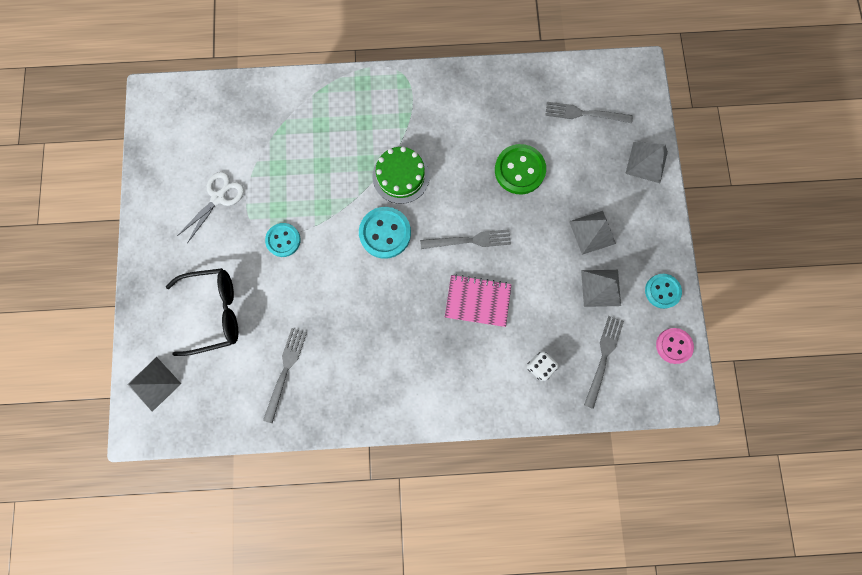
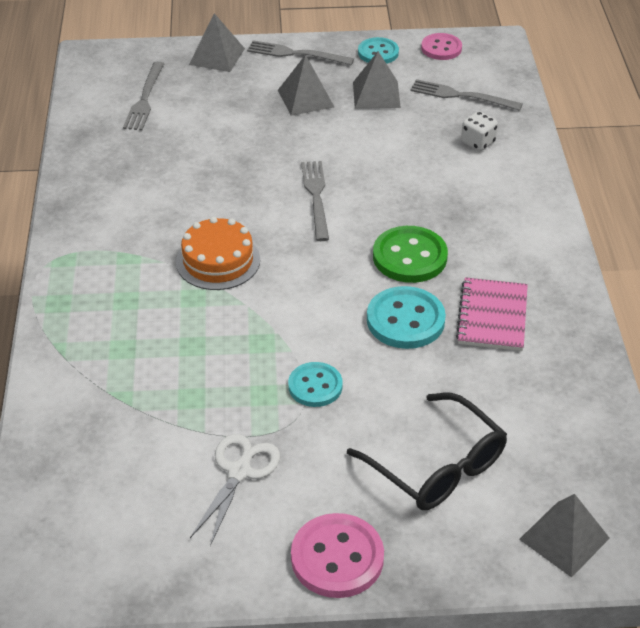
camera: 90 degrees left, 35 degrees down
black glasses [166,268,238,356] -> black glasses turned 150 degrees clockwise [347,393,507,510]
white scissors [177,172,244,243] -> white scissors turned 75 degrees clockwise [190,434,280,546]
grey fork [263,328,307,423] -> grey fork moved to [247,40,354,65]
turquoise button [359,207,411,259] -> turquoise button moved to [367,286,446,349]
green cake [372,147,429,204] -> orange cake [176,217,260,290]
pink notebook [445,274,512,327] -> pink notebook moved to [456,277,528,351]
green button [495,144,546,194] -> green button moved to [373,226,448,283]
none -> pink button [291,513,384,598]

